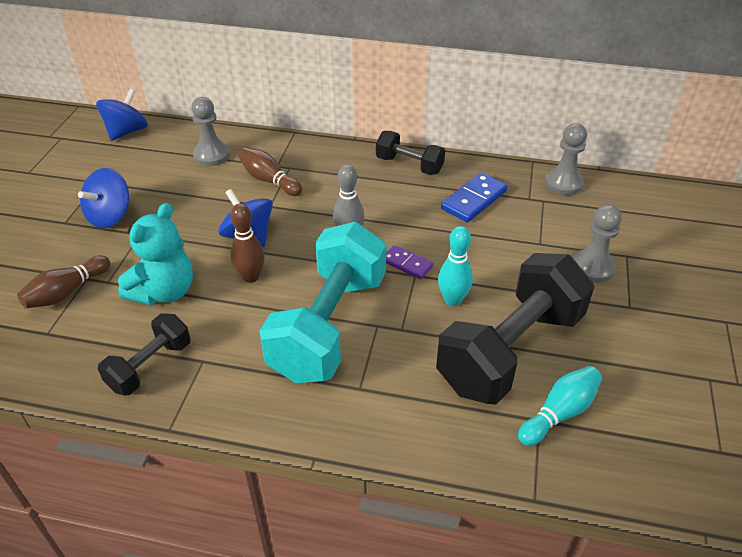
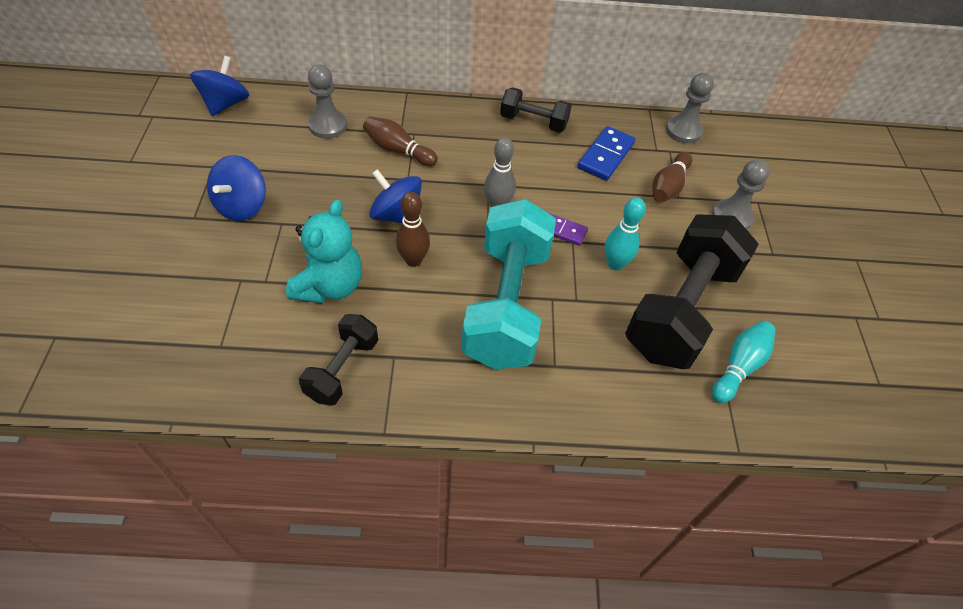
camera: 15 degrees left, 10 degrees up
brown bowling pin [17,255,110,308] -> brown bowling pin moved to [652,152,692,203]

